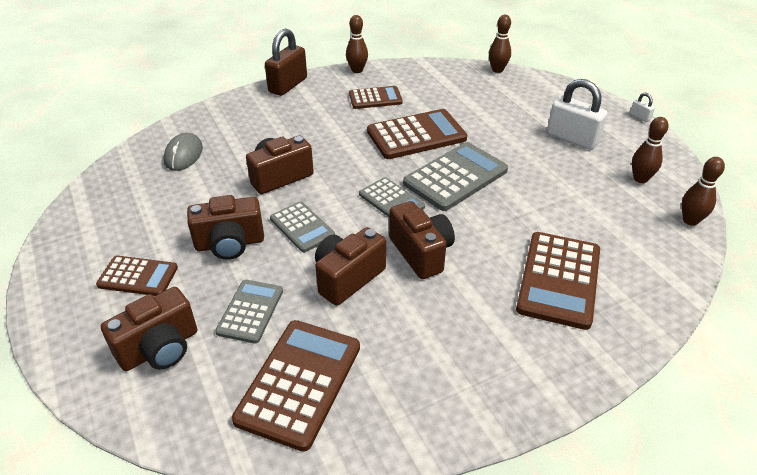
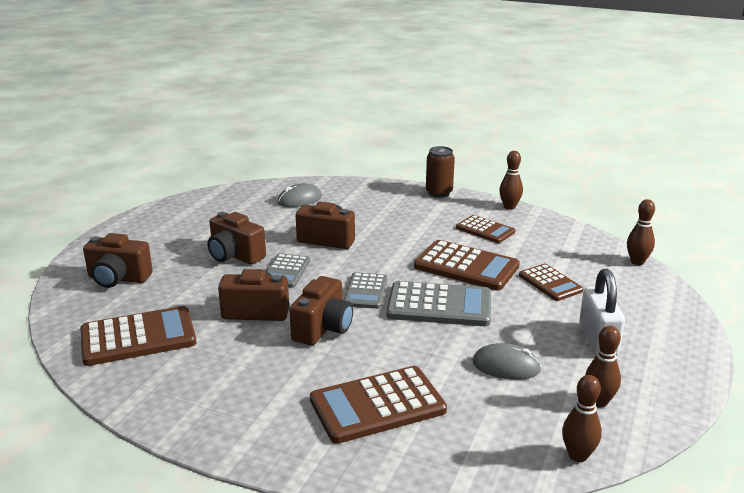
camera: 50 degrees right, 15 degrees down
brown calculator [96,256,178,296] -> brown calculator moved to [519,264,584,301]
grey calculator [215,280,283,344] -> none
brown padlock [265,28,307,96] -> brown can [426,146,455,198]
white padlock [630,93,655,122] -> none
none -> grey mouse [473,343,542,380]

